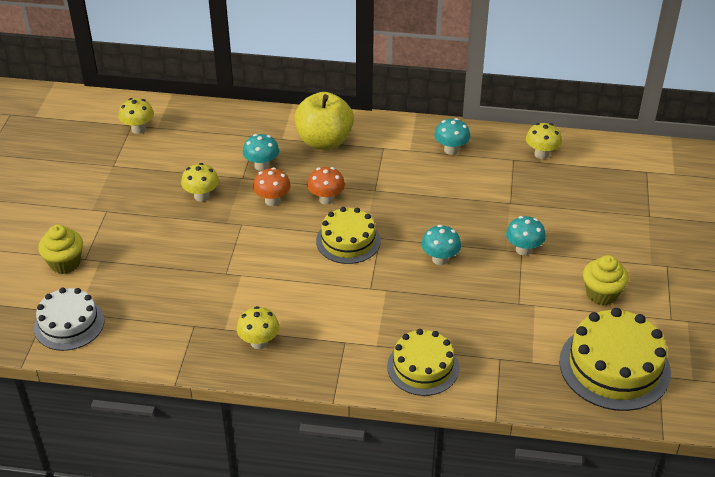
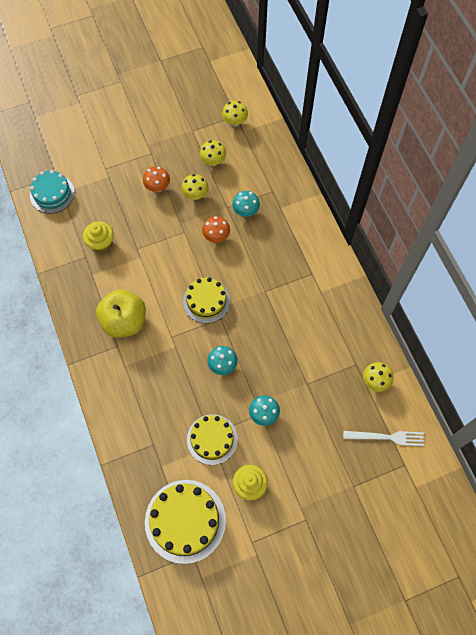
camera: 60 degrees right, 25 degrees up
white cake [34,288,105,351] -> turquoise cake [30,170,75,214]
yellow cupcake [38,225,83,274] -> yellow cupcake moved to [83,221,114,253]
yellow mushroom [237,306,279,349] -> yellow mushroom moved to [200,140,226,166]
yellow apple [294,92,354,150] -> yellow apple moved to [96,290,146,338]
orange mushroom [307,167,345,205] -> orange mushroom moved to [143,166,170,192]
yellow cake [387,329,459,396] -> yellow cake moved to [187,414,238,465]
turquoise mushroom [434,118,470,155] -> none
none -> white fork [343,431,425,446]

